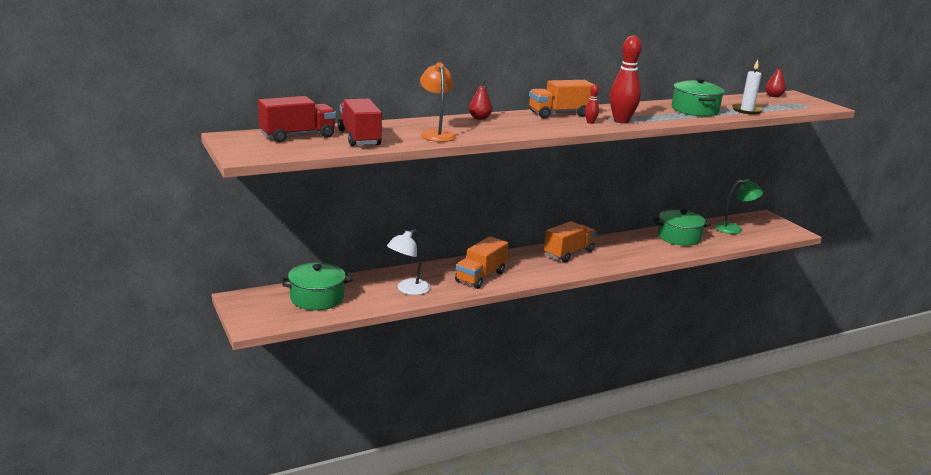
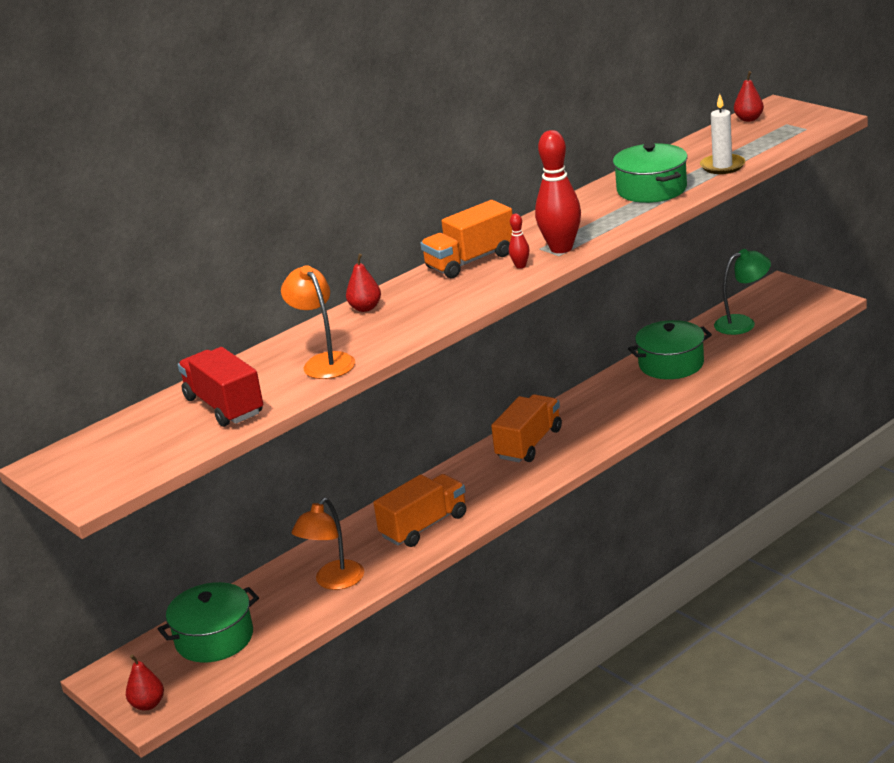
camera: 10 degrees left, 5 degrees up
red truck [258,96,336,142] -> none
white lamp [387,229,430,295] -> orange lamp [292,498,364,590]
orange truck [455,236,508,289] -> orange truck turned 150 degrees counterclockwise [373,474,466,547]
none -> red pear [126,654,164,711]

